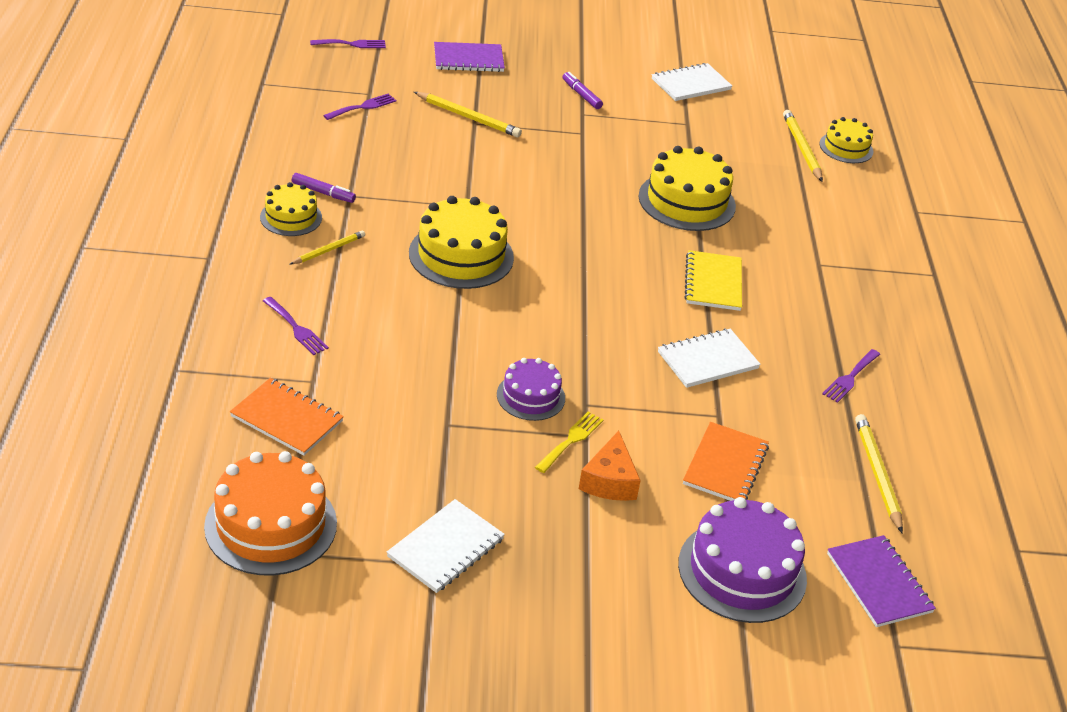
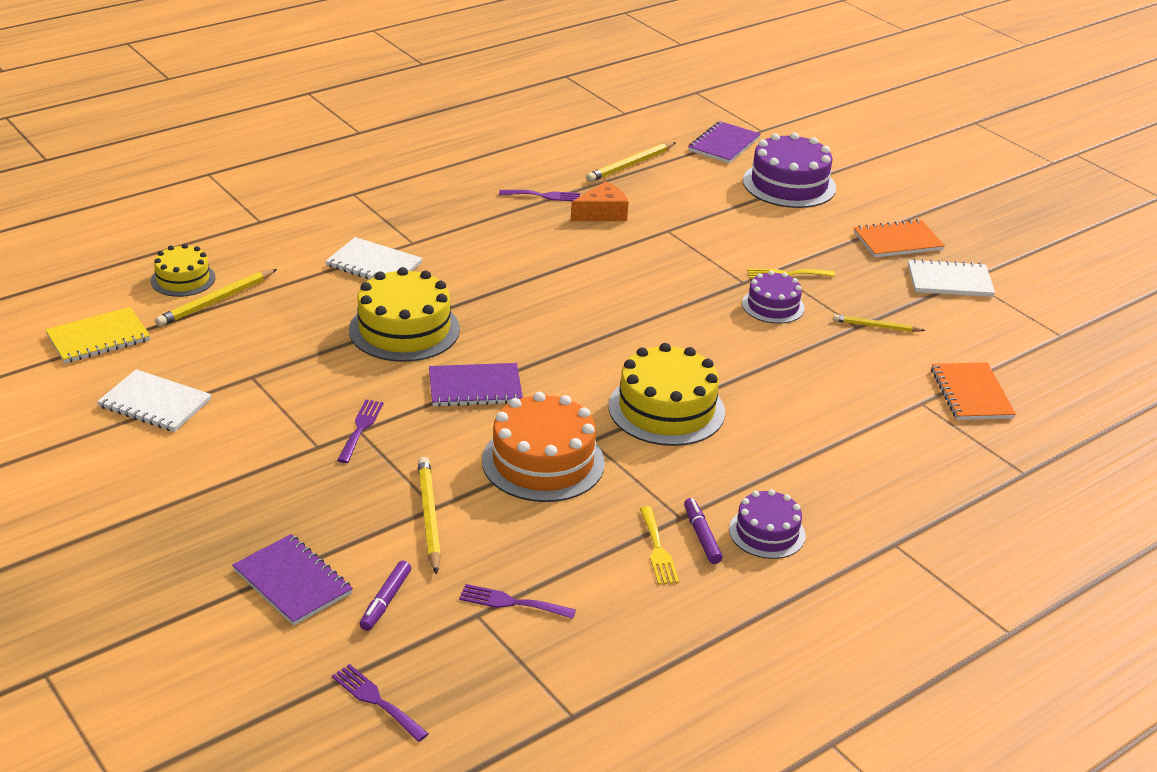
camera: 125 degrees left, 5 degrees down
orange cake [204,451,337,576] -> orange cake moved to [482,392,605,502]
yellow cake [260,182,322,236] -> purple cake [729,489,806,559]
purple fork [263,297,329,355] -> purple fork moved to [337,400,384,463]
yellow pencil [290,230,365,264] -> yellow pencil moved to [833,314,926,332]
purple marker [562,72,603,109] -> purple marker moved to [360,561,411,631]
orange cheese [579,431,641,501] -> orange cheese moved to [571,181,629,221]
white notebook [658,329,761,388] -> white notebook moved to [325,237,423,279]
orange notebook [683,422,769,501] -> orange notebook moved to [854,219,945,257]
yellow notebook [684,250,742,311] -> yellow notebook moved to [45,307,150,363]
none -> purple notebook [429,363,523,407]
none -> yellow fork [640,506,679,585]

